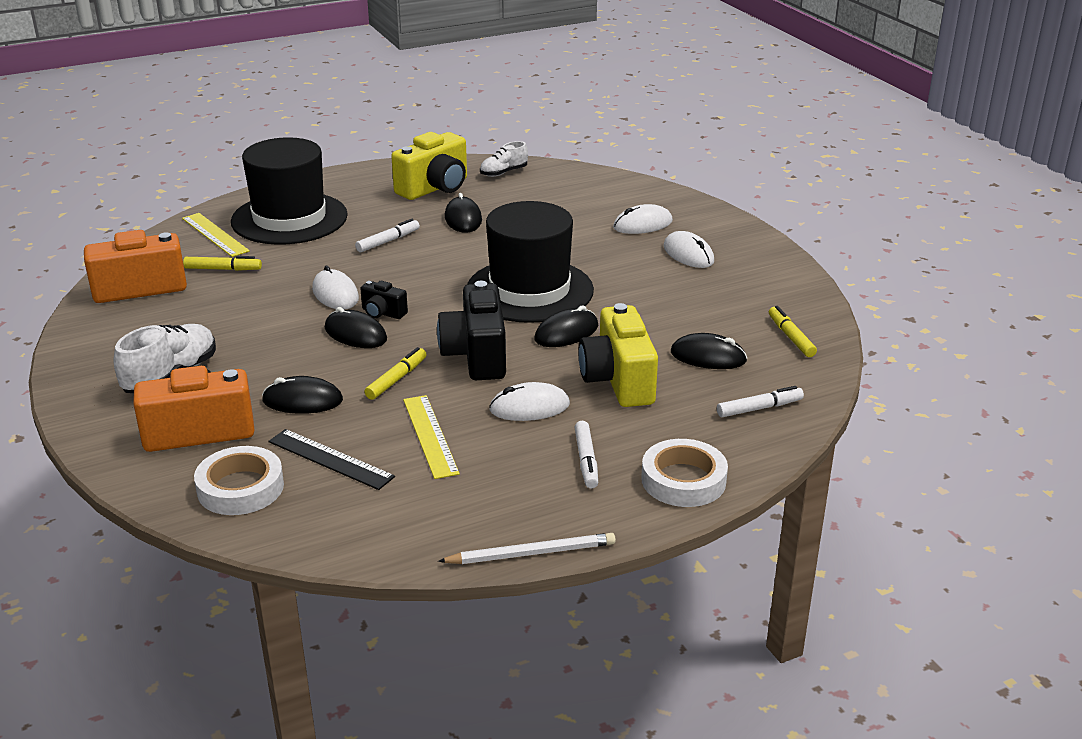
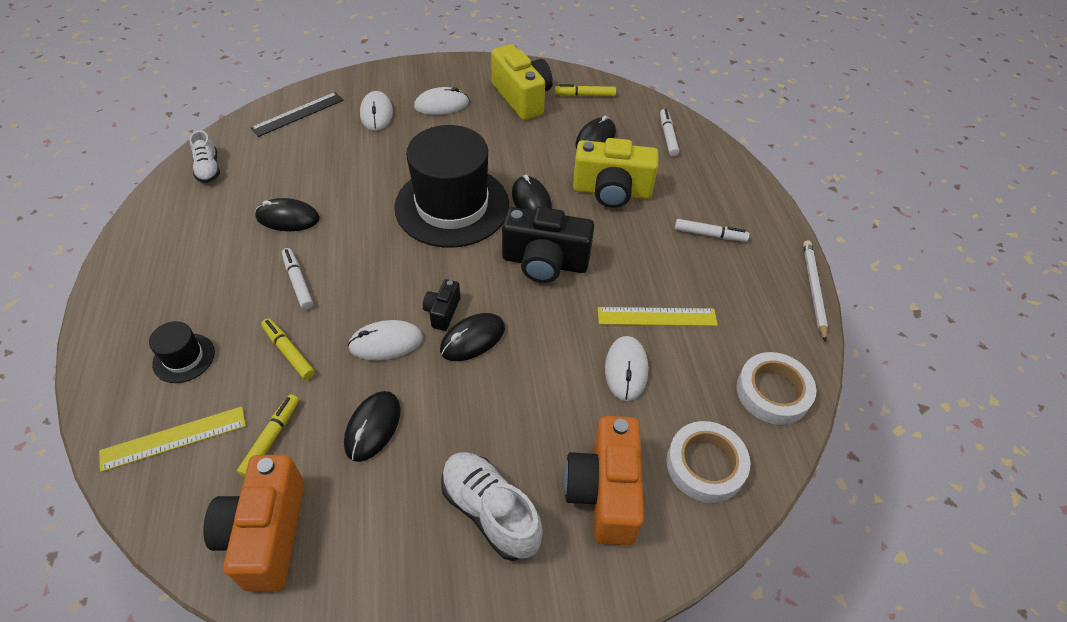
camera: 75 degrees left, 20 degrees up
black hat [231,137,348,245] -> black hat [149,321,215,383], size x0.43
black mouse [262,376,343,414] -> black mouse moved to [344,391,401,462]
black ruler [268,429,395,490] -> black ruler moved to [250,92,344,137]
black camera [360,281,408,319] -> black camera turned 150 degrees clockwise [423,279,460,331]
yellow marker [364,347,427,400] -> yellow marker moved to [261,318,315,380]
yellow camera [391,132,467,200] -> yellow camera moved to [491,44,553,120]
white mouse [489,382,570,421] -> white mouse moved to [605,336,648,401]
white tape [641,439,728,507] -> white tape moved to [736,352,816,425]

